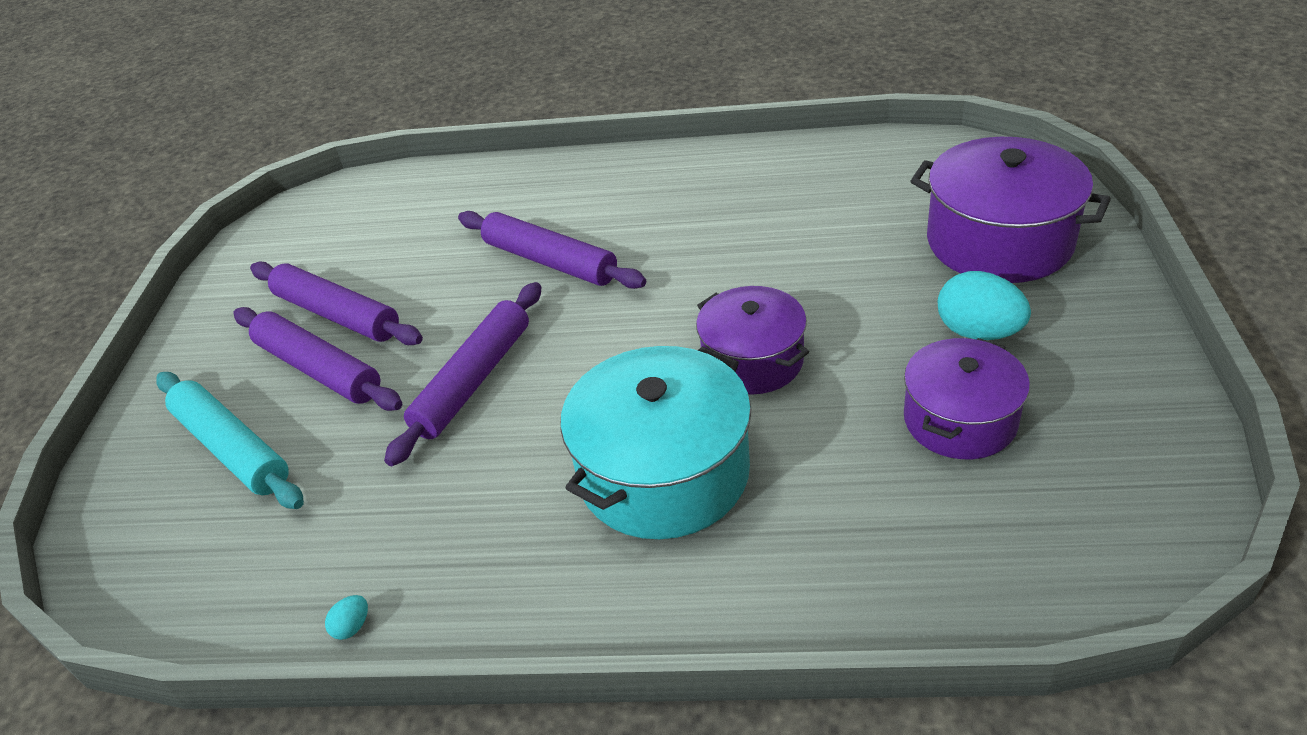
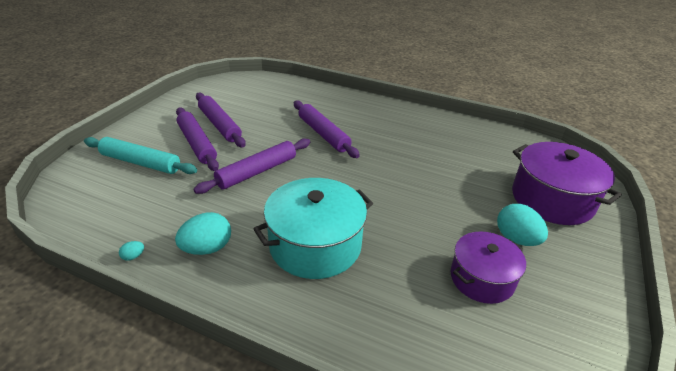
camera: 15 degrees right, 5 degrees down
turquoise rolling pin [156,372,304,509] -> turquoise rolling pin turned 45 degrees counterclockwise [84,137,197,174]
purple pot [696,286,809,395] -> none
none -> turquoise egg [175,212,231,255]

